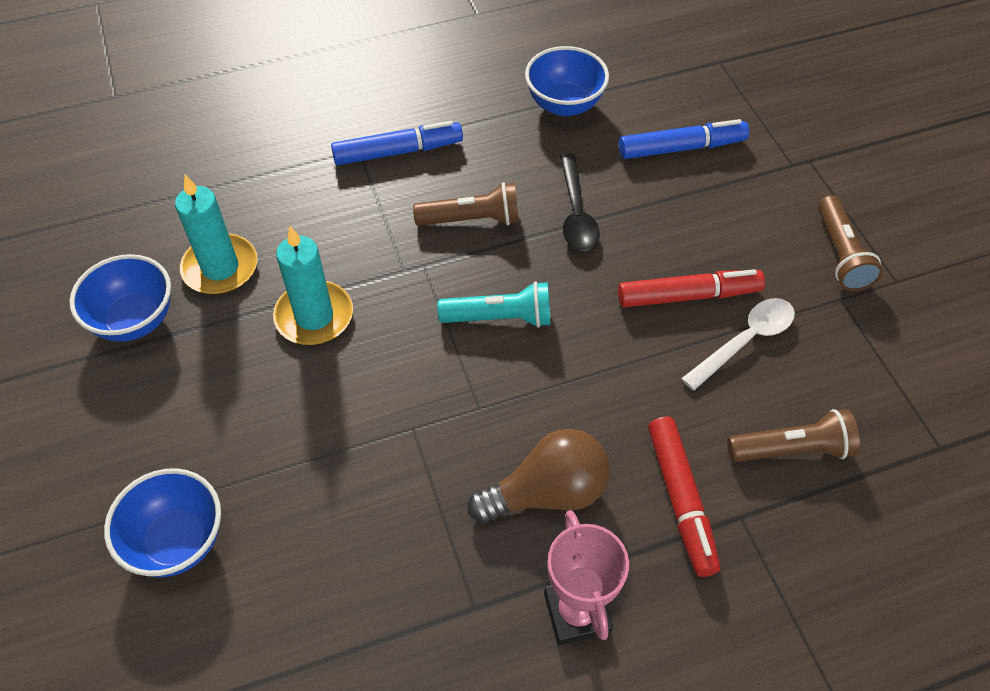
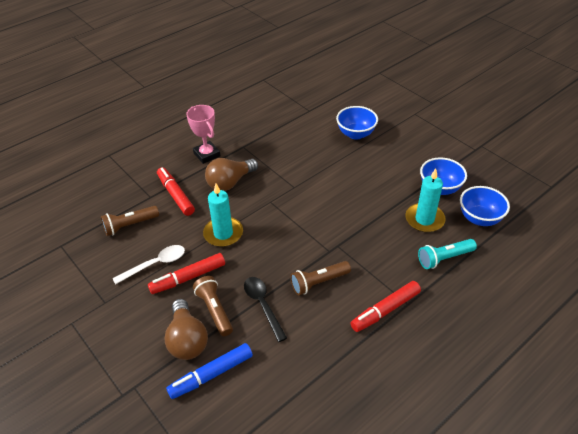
camera: 160 degrees right, 10 degrees down
turquoise candle [273,226,353,345] -> turquoise candle moved to [203,184,243,247]
blue marker [331,121,463,165] -> red marker [350,281,421,332]
turquoise flashlight [437,281,551,328] -> turquoise flashlight moved to [418,239,477,269]
blue bowl [525,46,609,116] -> blue bowl moved to [460,186,510,226]
white spoon [681,298,795,390] -> white spoon turned 150 degrees counterclockwise [112,245,185,285]
brown flashlight [818,195,883,291] -> brown flashlight moved to [193,276,233,336]
none -> brown light bulb [164,299,208,360]

